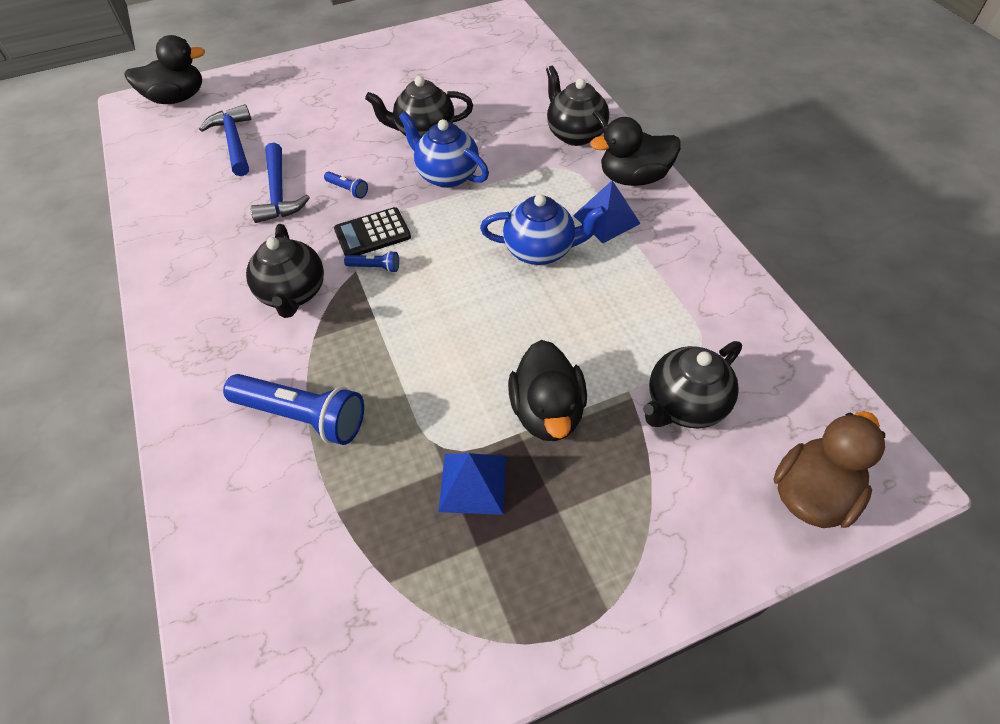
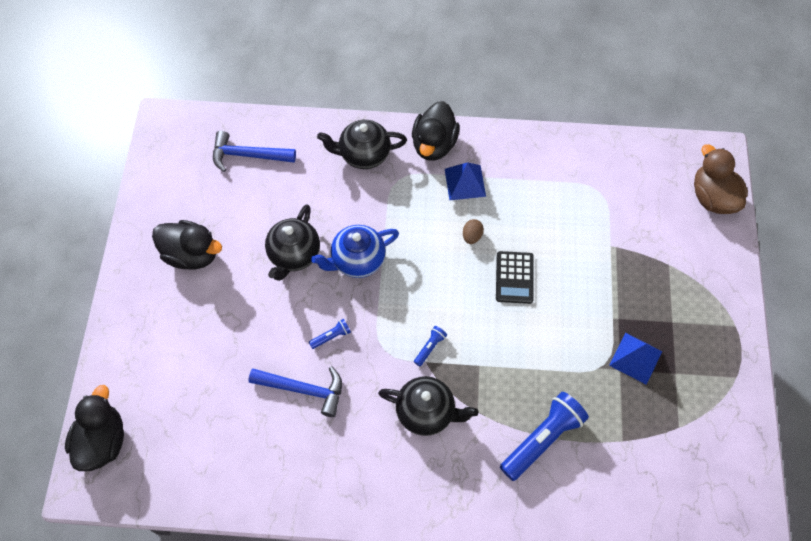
camera: 65 degrees left, 10 degrees up
blue hammer [199,104,251,176] -> blue hammer moved to [213,131,296,172]
black calculator [334,207,411,256] -> black calculator moved to [496,251,534,304]
blue teapot [480,194,606,265] -> brown egg [463,219,484,244]
black duck [508,340,587,441] -> black duck moved to [152,220,222,269]
black teapot [643,341,742,428] -> none

